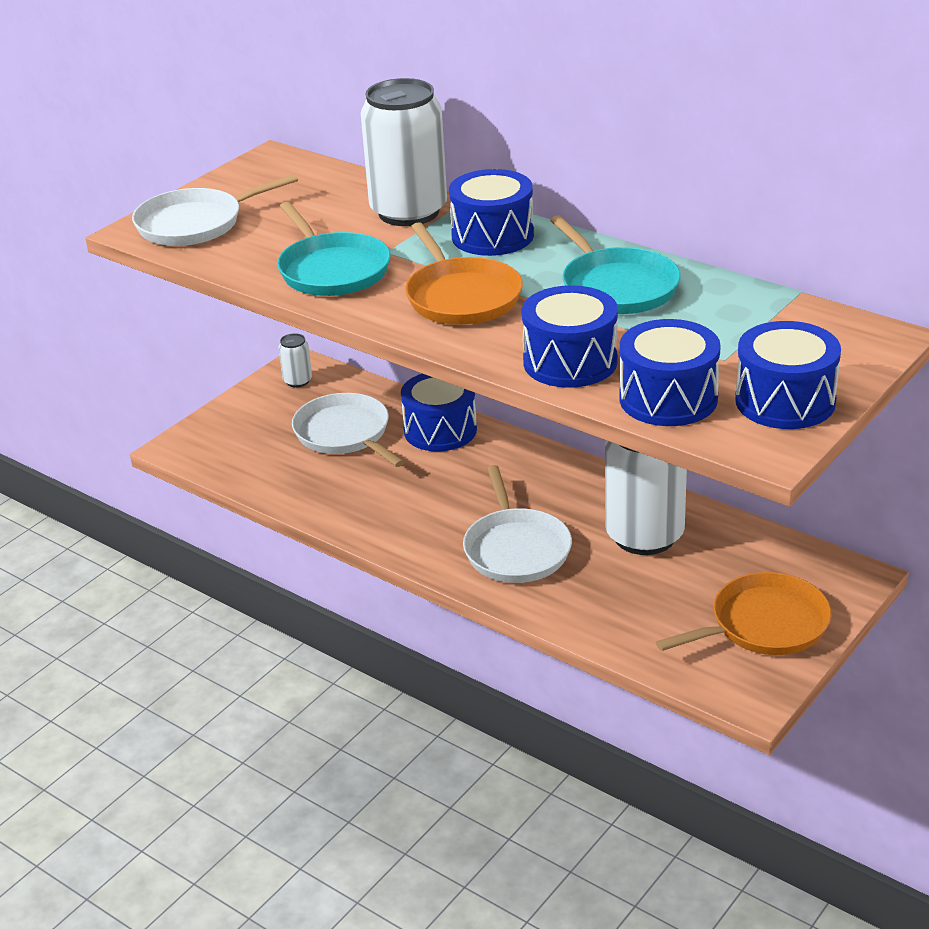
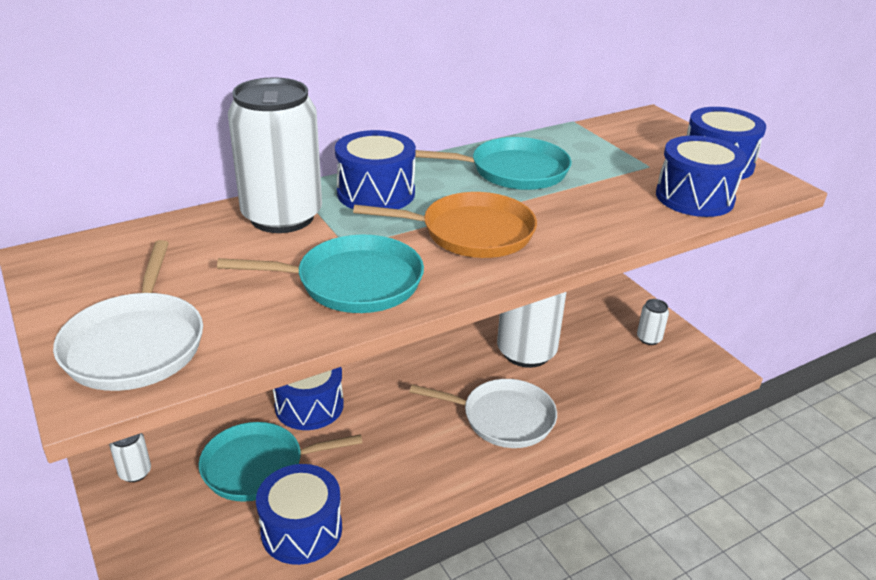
camera: 70 degrees left, 0 degrees up
white pan [292,393,405,467] -> turquoise pan [199,422,362,502]
blue drum [522,285,618,388] -> blue drum moved to [256,464,342,565]
orange pan [656,572,832,655] -> white can [637,299,669,345]

